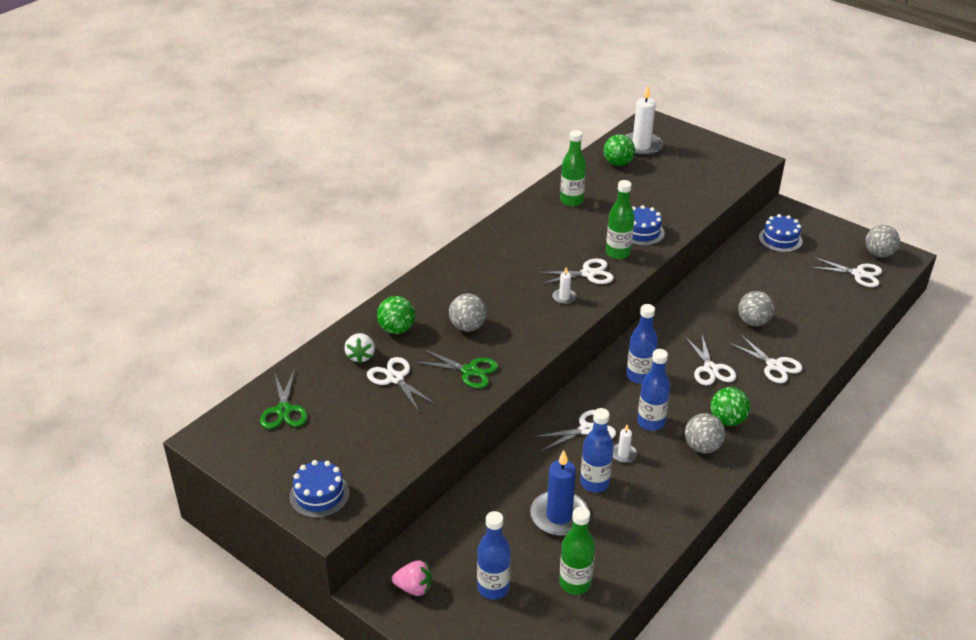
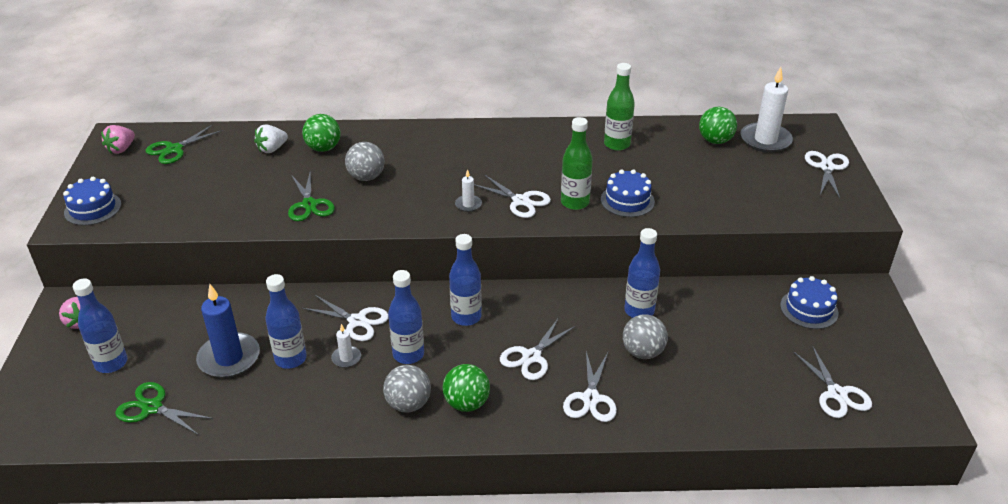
camera: 50 degrees right, 0 degrees up
white scissors [367,357,436,411] -> white scissors moved to [805,151,849,198]
green bottle [559,507,595,595] -> green scissors [115,382,213,435]
grey ball [865,225,900,258] -> none
none -> pink strawberry [101,125,135,154]
none -> blue bottle [624,228,660,318]

